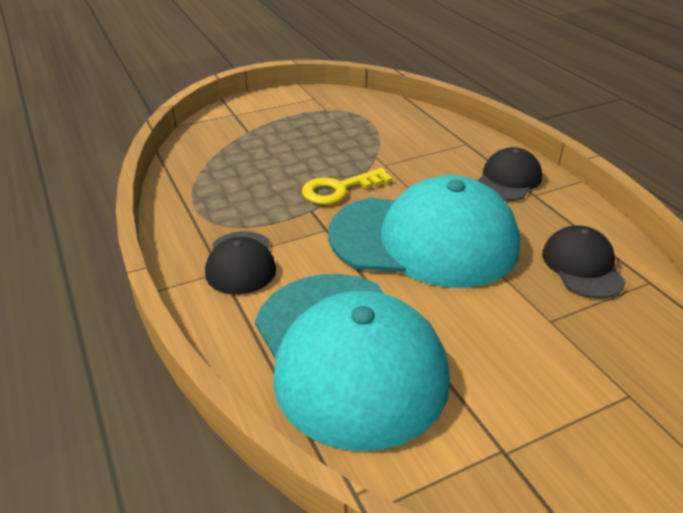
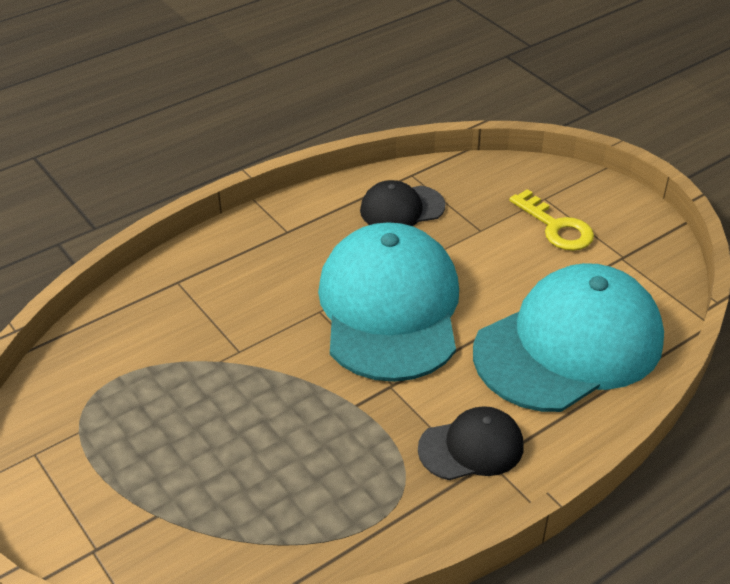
camera: 100 degrees left, 5 degrees up
yellow key [302,168,392,205] -> yellow key moved to [509,189,594,251]
black cap [478,147,542,201] -> none

